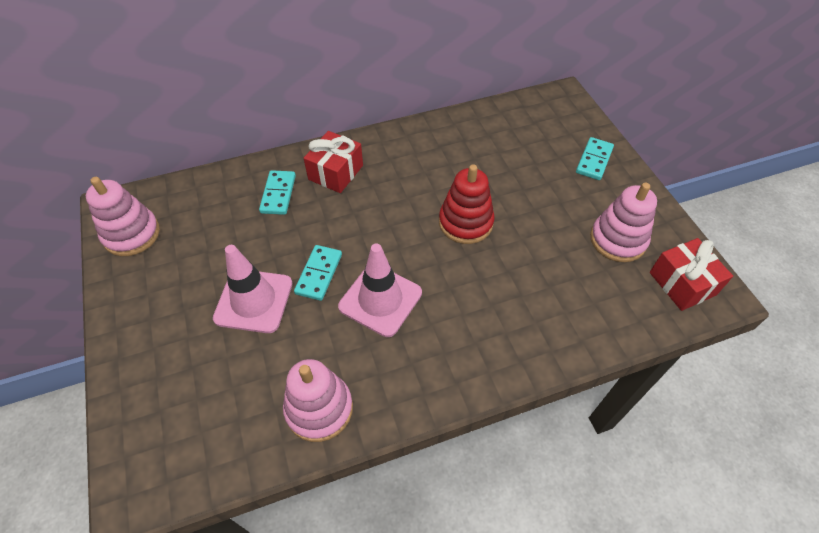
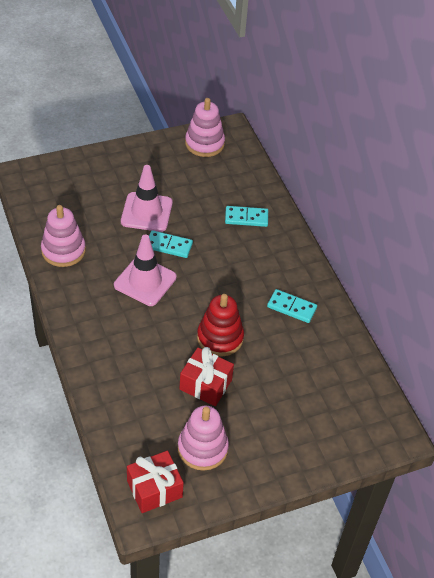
camera: 85 degrees right, 5 degrees down
red gift [304,131,363,193] -> red gift moved to [179,347,234,406]
turquoise domino [576,137,614,180] -> turquoise domino moved to [267,289,317,323]

